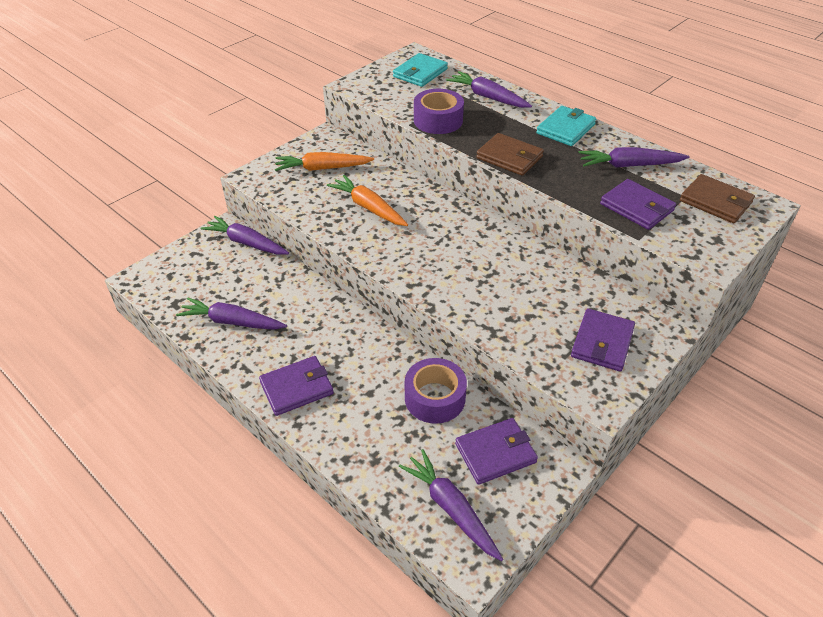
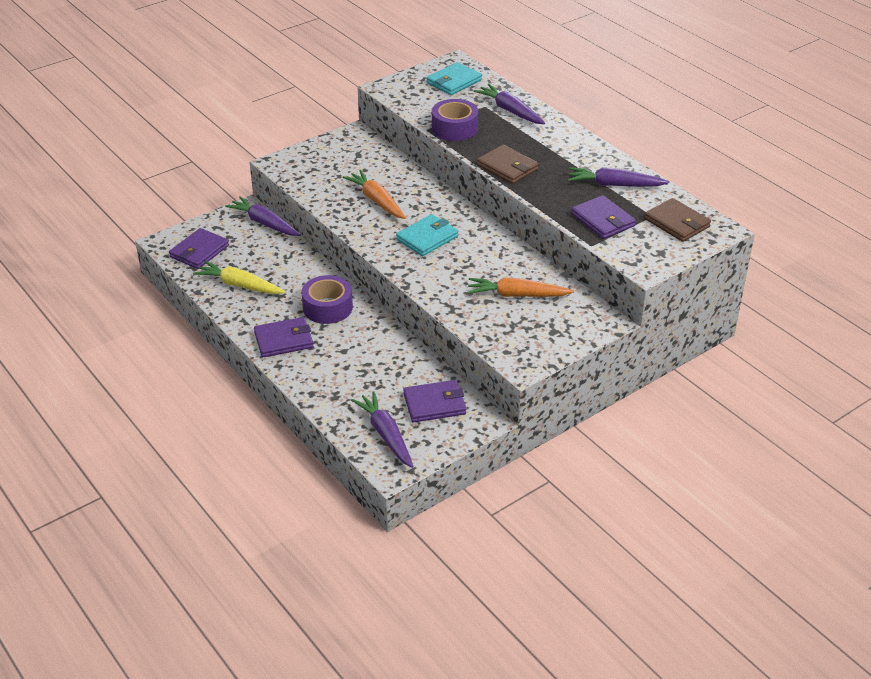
camera: 10 degrees right, 5 degrees down
purple carrot [176,297,287,330] -> yellow carrot [193,261,285,294]
orange carrot [275,152,374,171] -> orange carrot moved to [467,278,574,297]
purple tape [405,358,467,424] -> purple tape moved to [301,275,353,324]
turquoise wallet [536,106,596,146] -> turquoise wallet moved to [396,214,459,256]
purple wallet [571,309,635,372] -> purple wallet moved to [169,228,229,269]

